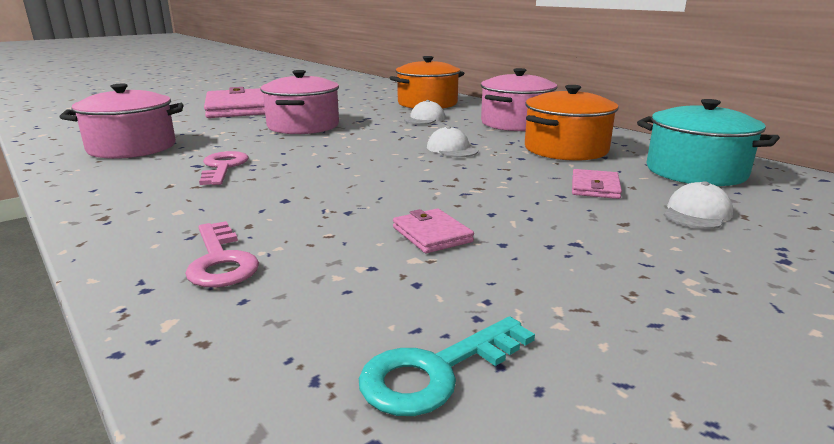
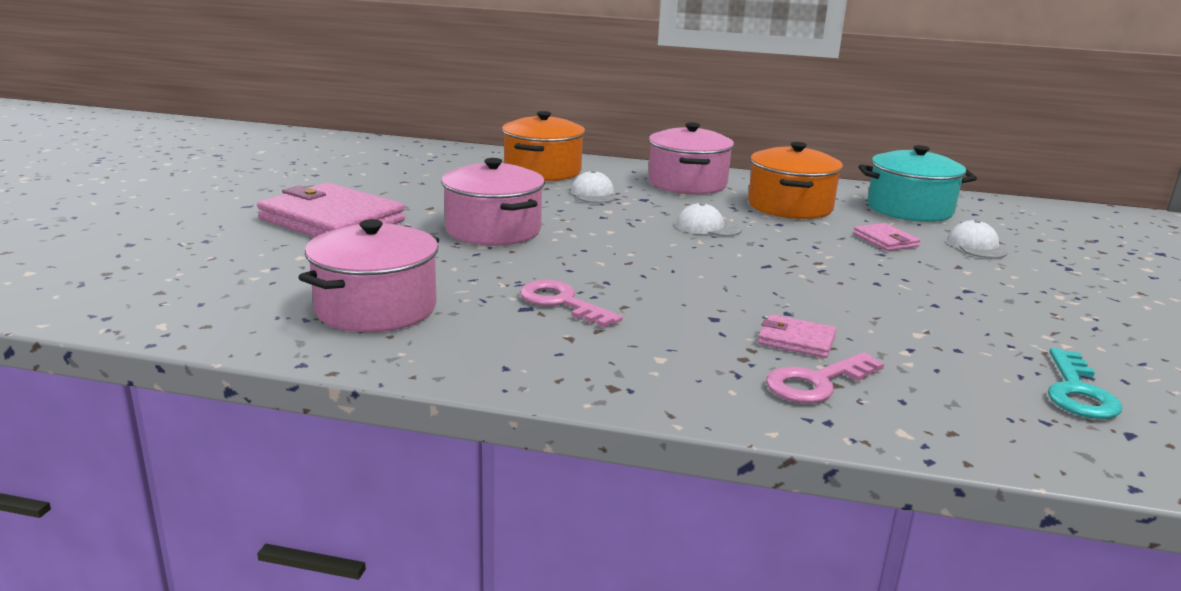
camera: 40 degrees left, 0 degrees up
pink key [185,221,259,287] -> pink key turned 120 degrees clockwise [766,352,884,403]
pink wallet [393,209,474,253] -> pink wallet moved to [758,314,837,358]

